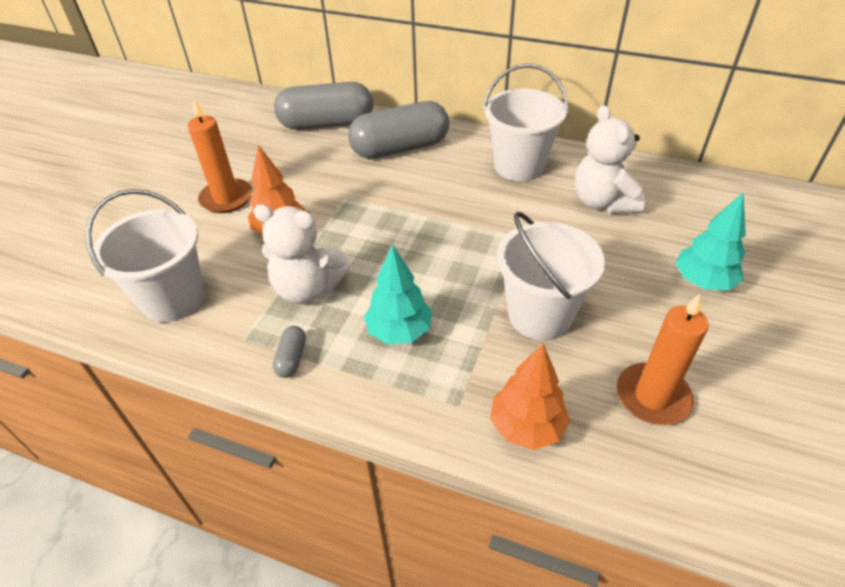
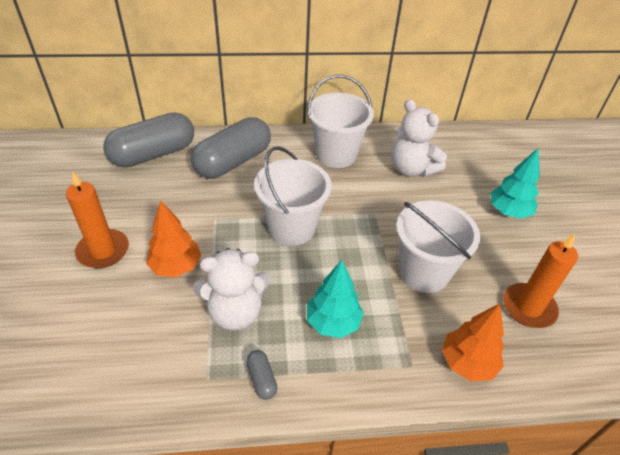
camera: 30 degrees left, 0 degrees up
white bucket [85,189,204,322] -> white bucket moved to [254,146,332,246]

